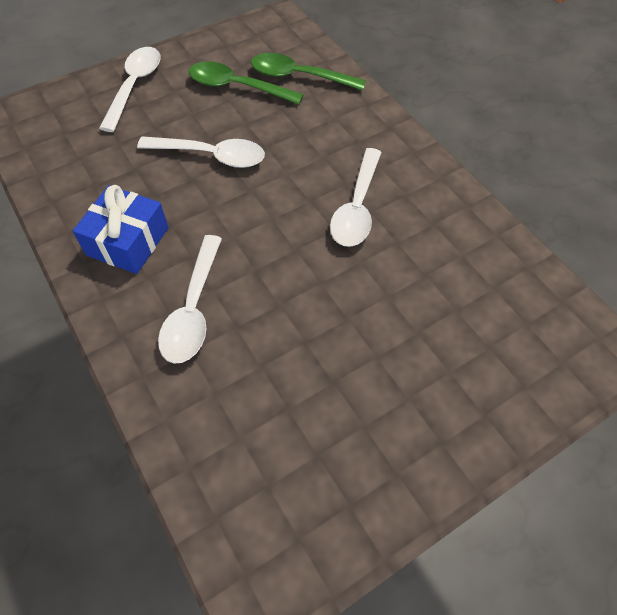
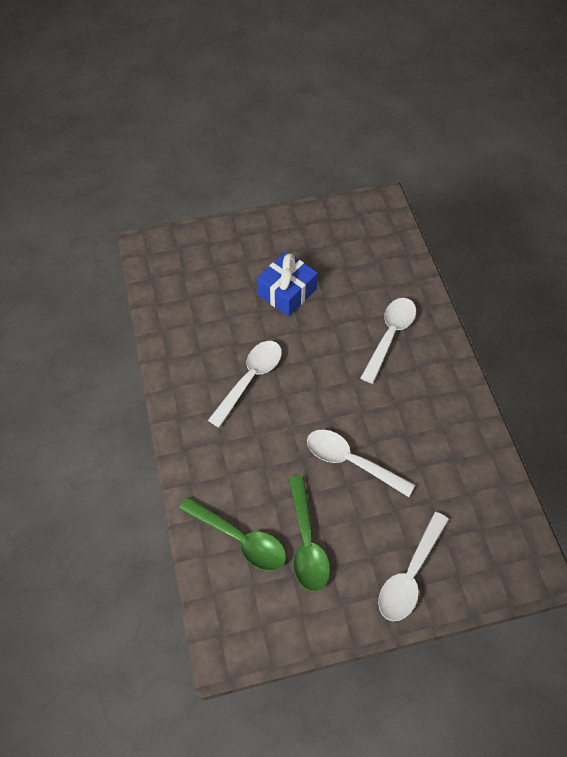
camera: 160 degrees left, 0 degrees up
blue gift [73,185,168,274] -> blue gift moved to [257,252,318,316]
green spoon [189,62,304,105] -> green spoon turned 45 degrees clockwise [289,475,330,592]

